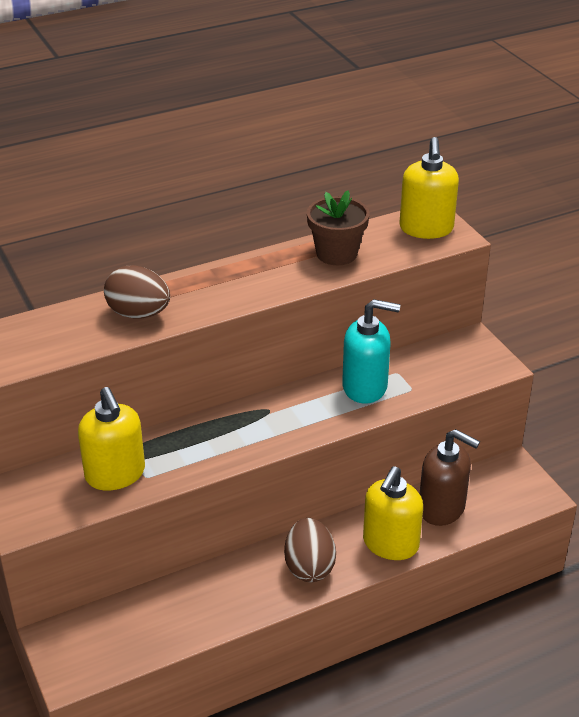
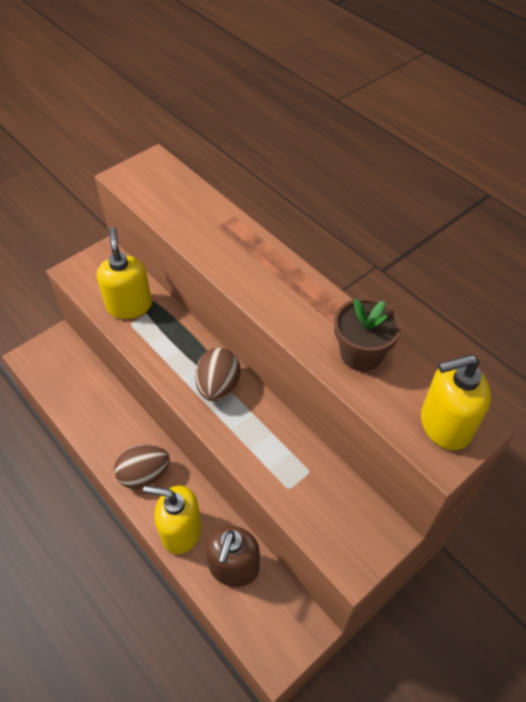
camera: 75 degrees right, 15 degrees up
yellow soap dispenser [78,387,145,490] -> yellow soap dispenser turned 120 degrees clockwise [97,227,152,319]
brown egg [104,265,170,319] -> brown egg moved to [195,348,240,401]
turquoise soap dispenser [342,299,400,404] -> none

